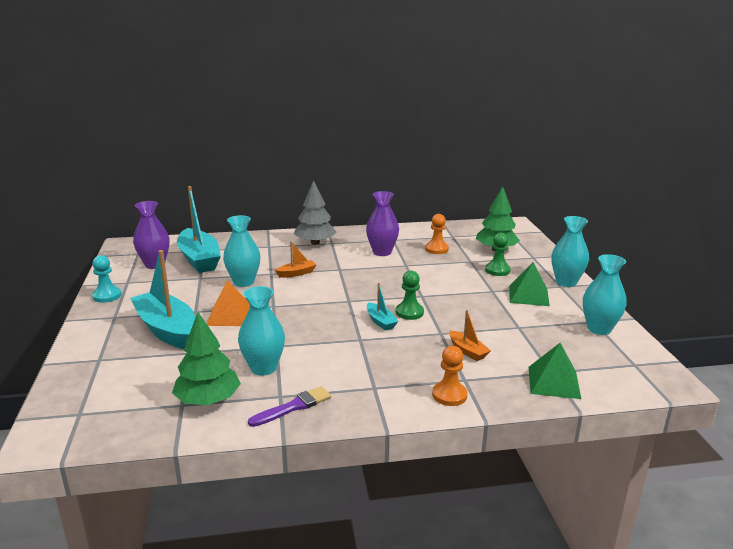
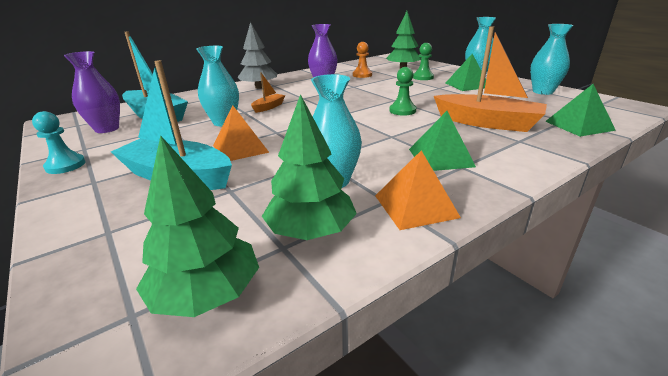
camera: 25 degrees left, 5 degrees up
purple brush [248,386,331,427] -> orange pyramid [375,150,461,230]
turquoise boat [367,283,398,331] -> none
orange pawn [432,346,467,406] -> none
orange boat [449,310,491,361] -> orange boat [434,26,547,132], size x2.14
none -> green tree [136,135,259,317]
none -> green pyramid [409,111,476,171]

